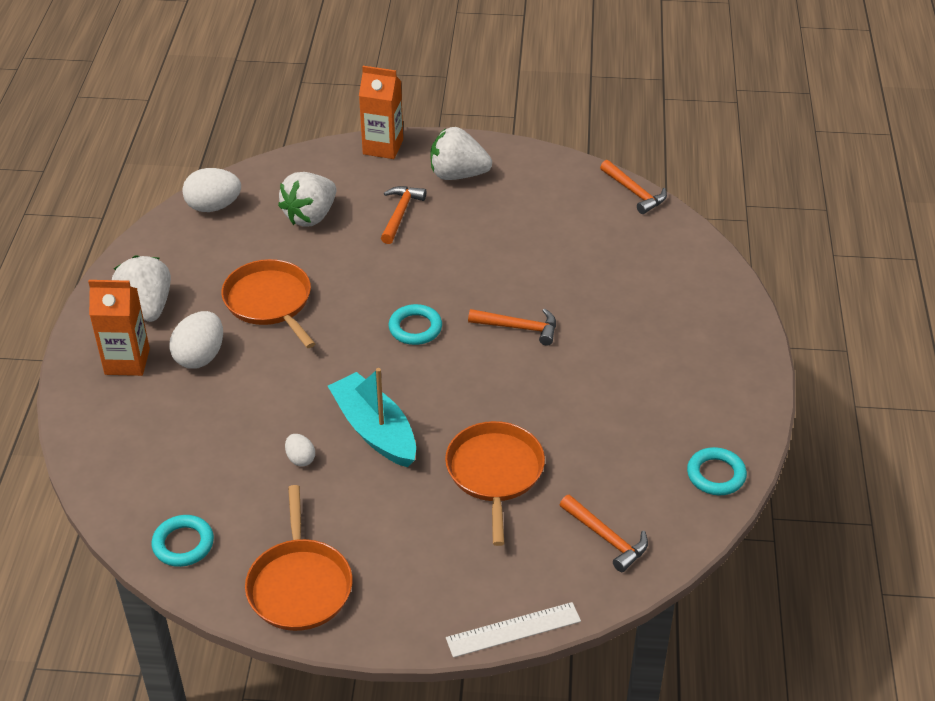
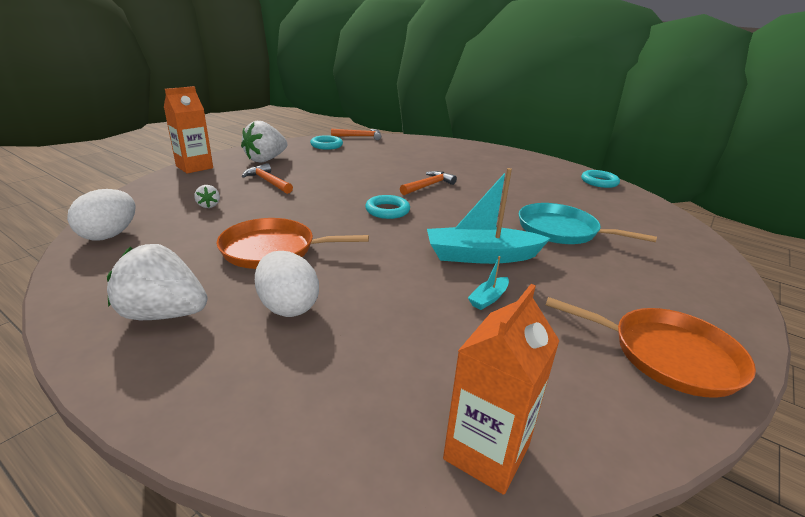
camera: 60 degrees left, 15 degrees down
orange carton [88,280,150,376] -> orange carton moved to [443,284,560,495]
turquoise ring [152,515,214,567] -> turquoise ring moved to [310,135,343,150]
white strawberry [278,172,336,227] -> white strawberry [195,185,220,208], size x0.45
white egg [285,434,315,466] -> turquoise boat [468,256,509,310]
orange pan [445,421,545,546] -> turquoise pan [519,203,657,244]
white ruler [446,602,581,658] -> none
orange hammer [560,494,648,572] -> none

